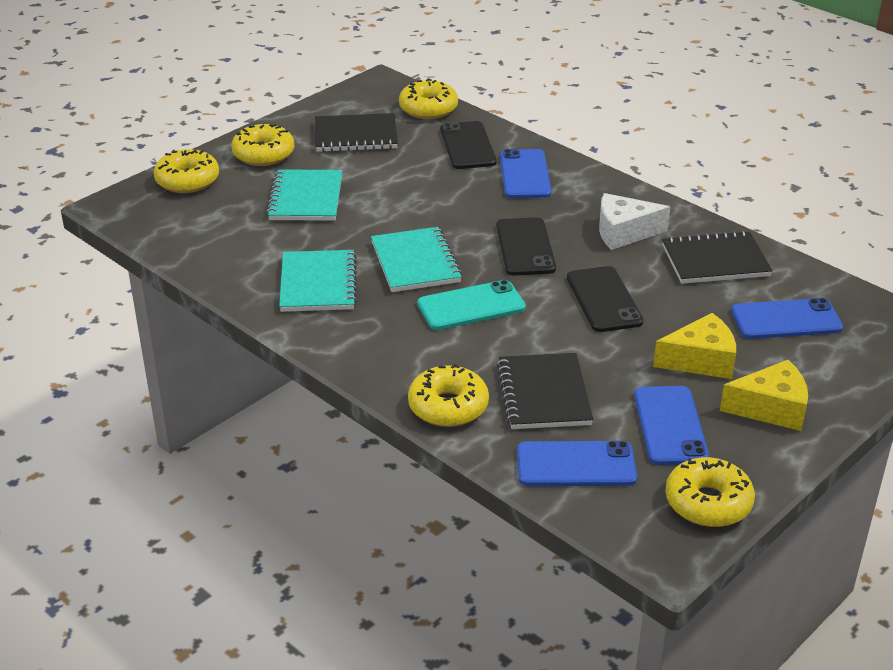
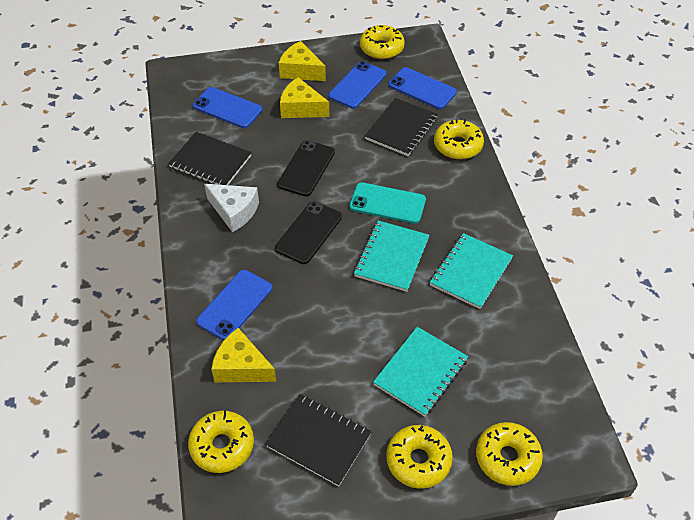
camera: 145 degrees left, 15 degrees up
black phone [440,121,497,169] -> yellow cheese [211,328,276,382]

